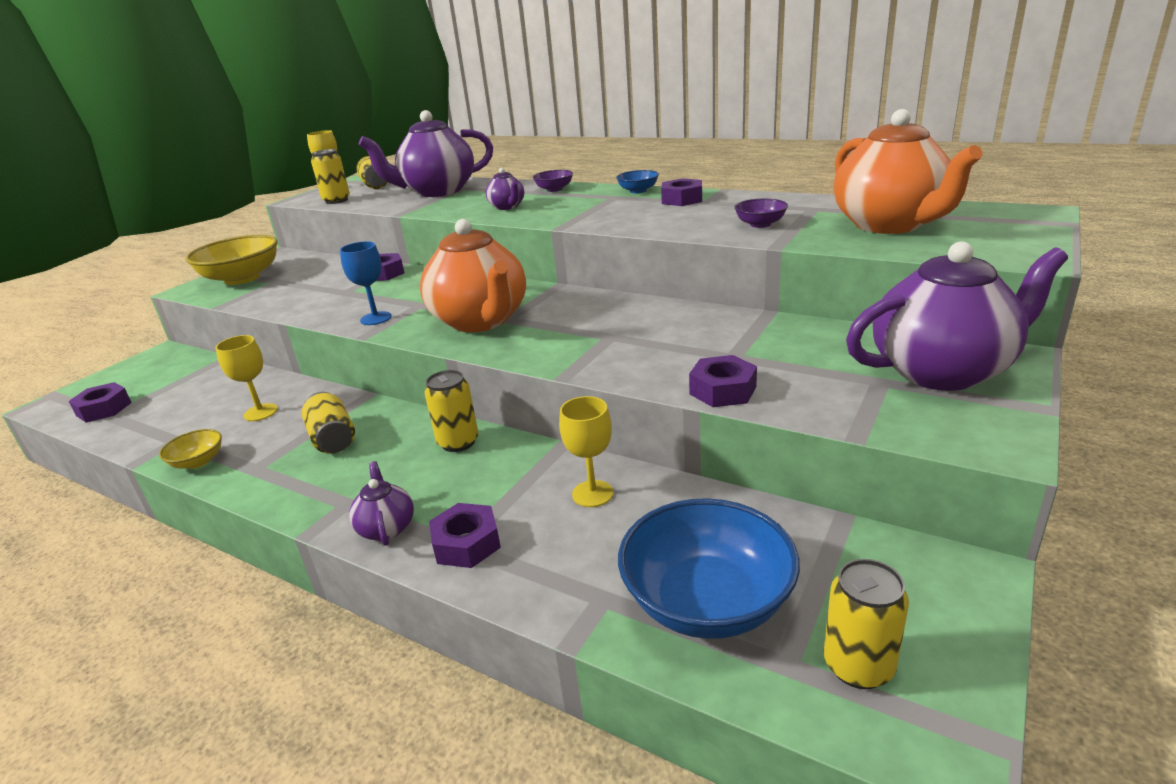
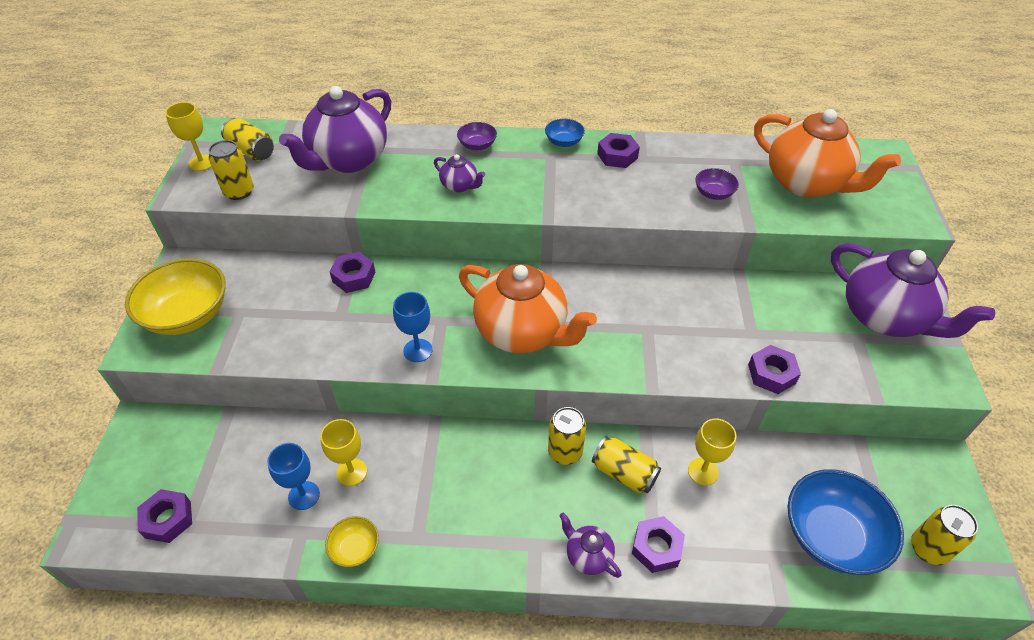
camera: 30 degrees left, 20 degrees up
yellow can [302,392,355,453] -> yellow can moved to [592,436,661,494]
purple teapot [846,241,1068,391] -> purple teapot turned 90 degrees clockwise [831,243,995,338]
none -> blue goblet [267,443,320,510]

